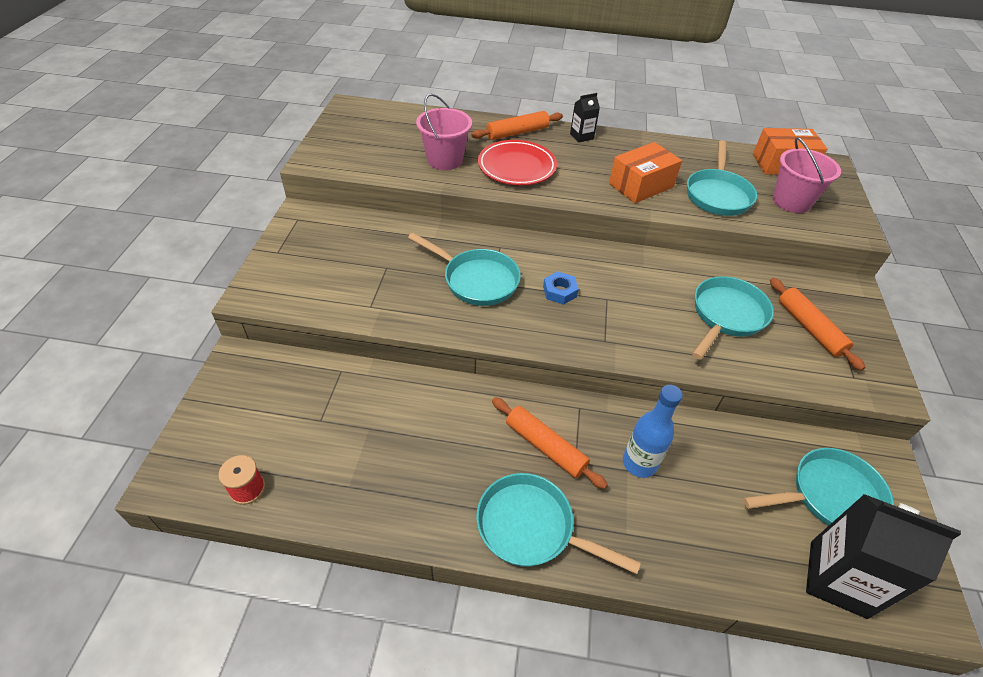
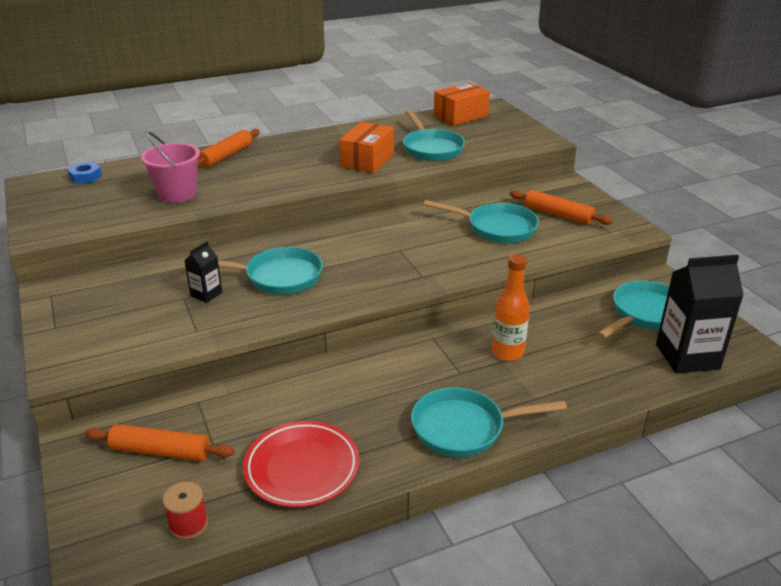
camera: 30 degrees left, 15 degrees down
red plate [478,140,557,185] -> red plate moved to [243,421,359,508]
orange rolling pin [492,397,608,489] -> orange rolling pin moved to [85,424,235,461]
blue nut [543,271,579,305] -> blue nut moved to [67,162,102,184]
black carton [570,93,600,142] -> black carton moved to [184,241,222,303]
blue bottle [623,385,683,478] -> orange bottle [492,254,530,361]
turquoise pan [692,276,774,360] -> turquoise pan turned 105 degrees clockwise [423,200,539,243]
pink bucket [773,137,841,213] -> none

